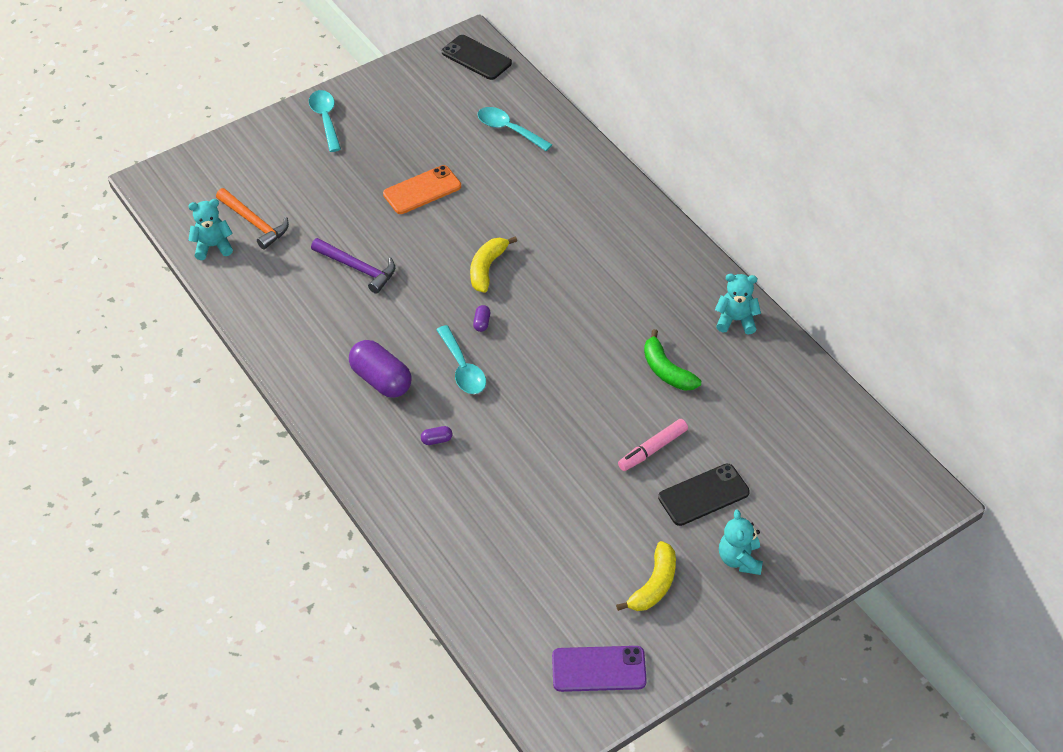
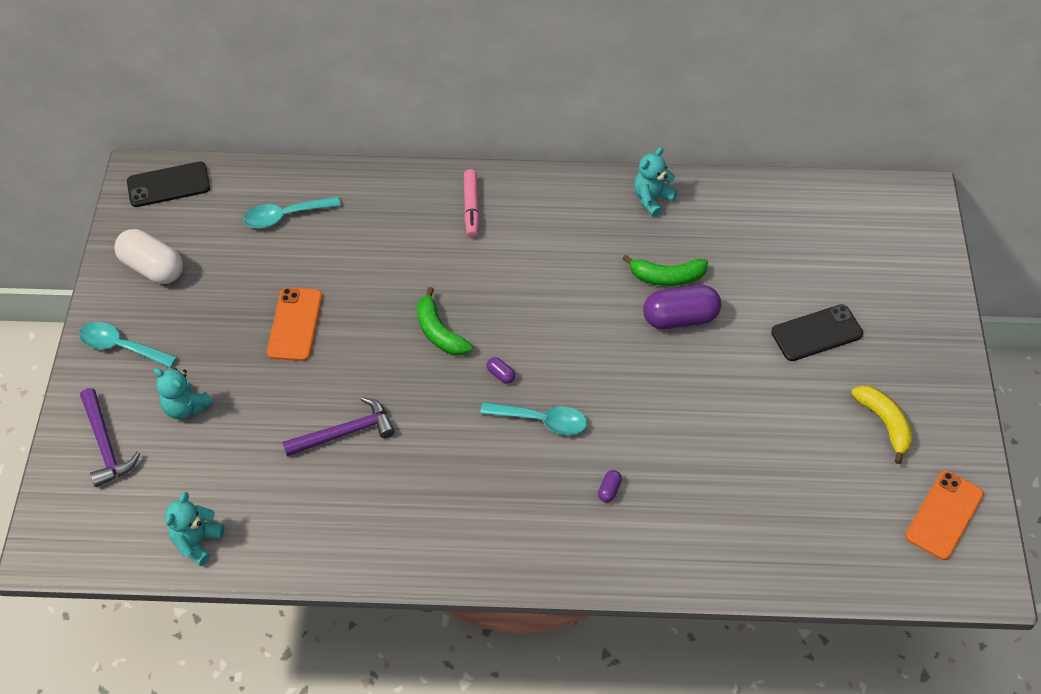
camera: 55 degrees left, 5 degrees up
orange hammer [216,188,289,250] -> none
purple capsule [349,340,412,398] -> purple capsule moved to [643,285,721,329]
yellow banana [470,236,517,293] -> green banana [417,287,473,356]
purple phone [552,646,647,692] -> orange phone [905,470,984,560]
pink marker [618,419,688,471] -> pink marker moved to [464,169,479,238]
black phone [658,464,750,526] -> black phone turned 60 degrees clockwise [771,304,863,361]
turquoise teddy bear [719,509,763,575] -> turquoise teddy bear moved to [153,368,213,419]
none -> purple hammer [80,388,140,487]
none -> white capsule [115,229,183,284]

